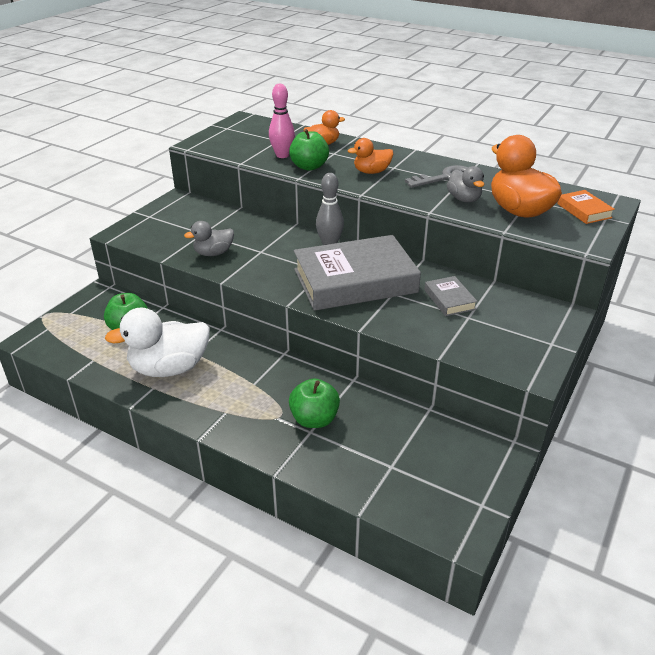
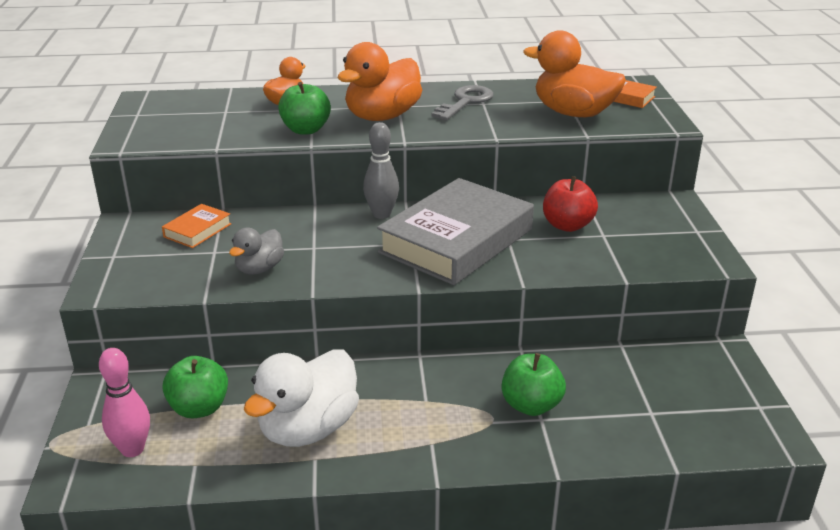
camera: 35 degrees left, 5 degrees down
pink bowling pin [269,84,295,158] -> pink bowling pin moved to [99,348,150,457]
orange duck [348,138,393,174] -> orange duck [338,42,422,121], size x1.79
grey book [424,276,477,316] -> red apple [543,176,598,232]
grey duck [447,166,484,203] -> none
none -> orange book [162,204,232,248]

